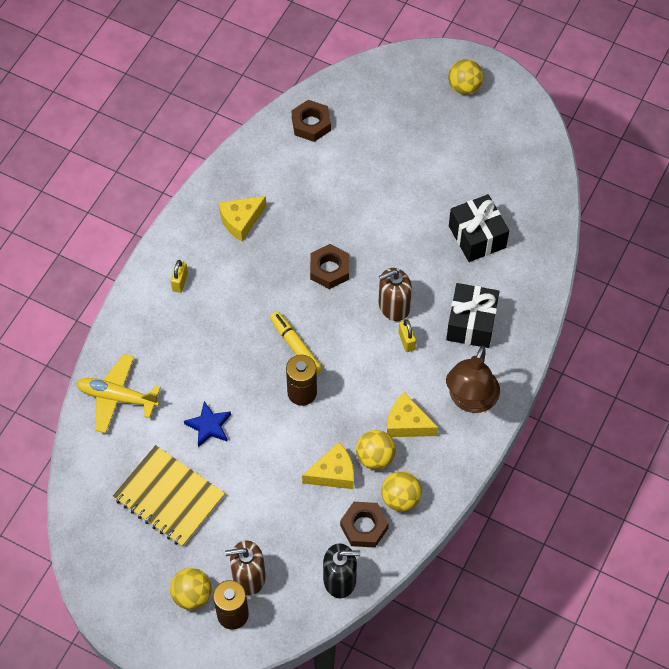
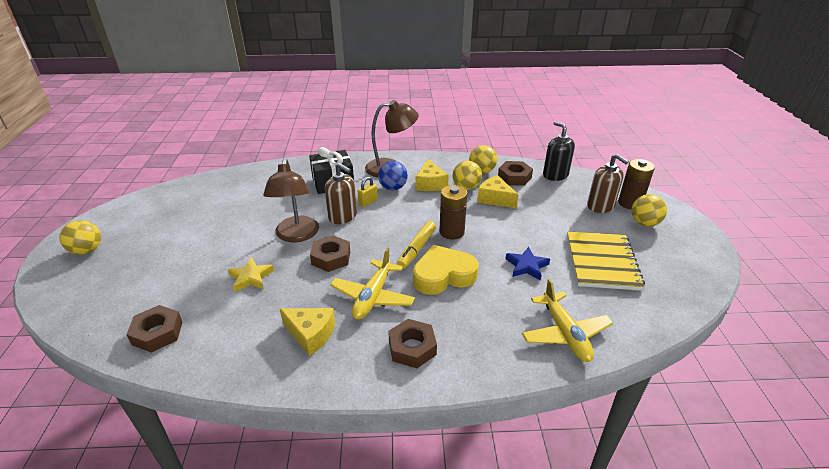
camera: 120 degrees left, 25 degrees down
yellow padlock [171,260,188,293] -> brown nut [388,319,437,368]
black gift [449,194,509,262] -> none
none -> yellow star [228,257,274,292]
none -> brown lamp [263,159,319,242]
none -> yellow plane [330,247,415,320]
none -> blue ball [378,161,408,191]
none -> yellow heart [413,245,479,295]

